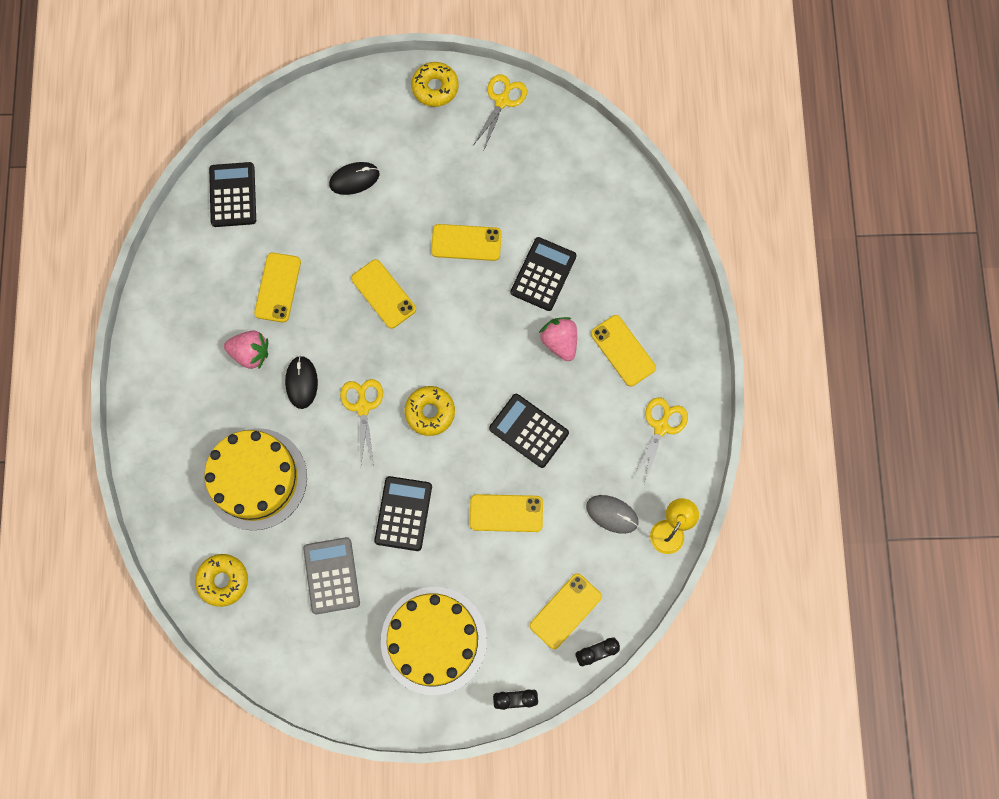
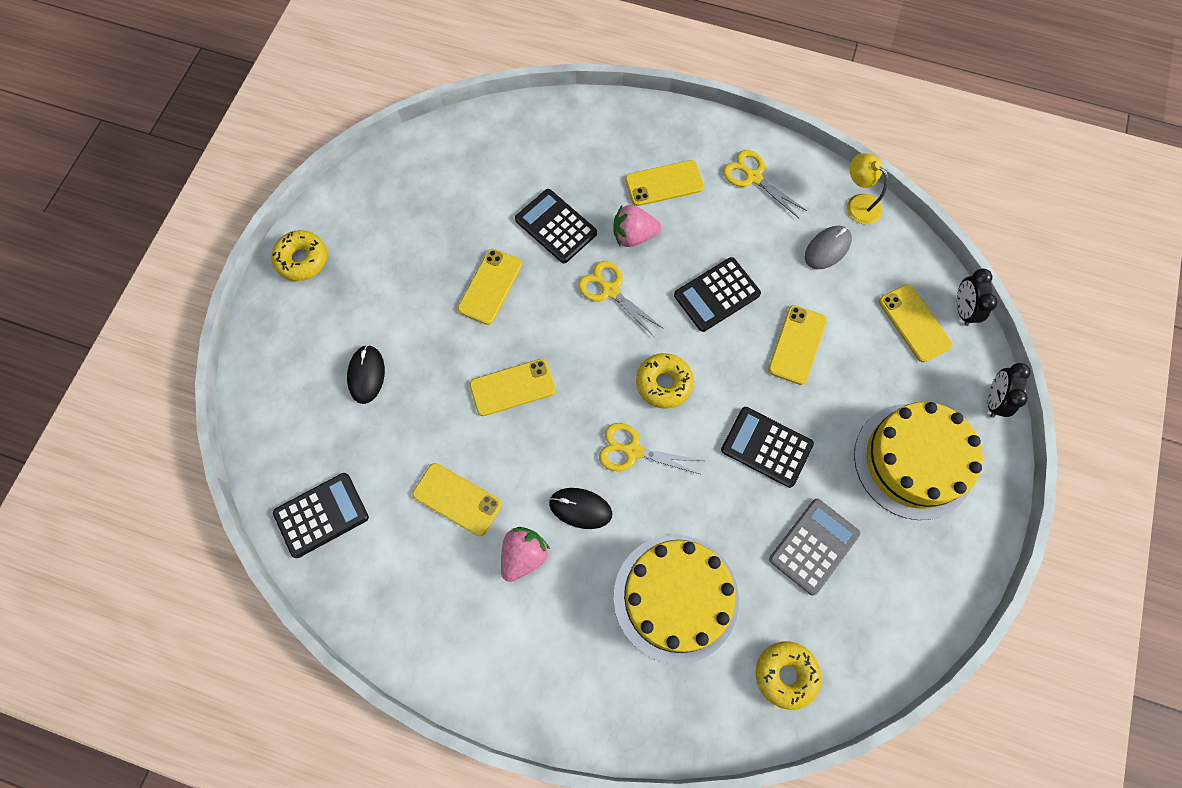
camera: 70 degrees left, 5 degrees down
black calculator [209,162,256,227] -> black calculator turned 135 degrees clockwise [273,473,369,558]
grey calculator [303,537,360,614] -> grey calculator turned 120 degrees clockwise [769,499,860,595]
yellow scissors [473,74,527,149] -> yellow scissors moved to [578,261,664,337]

